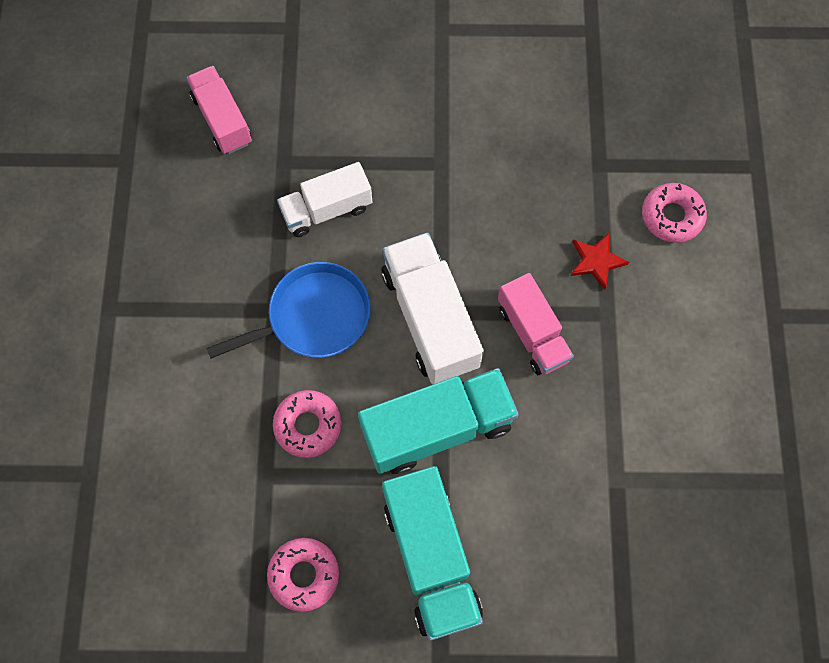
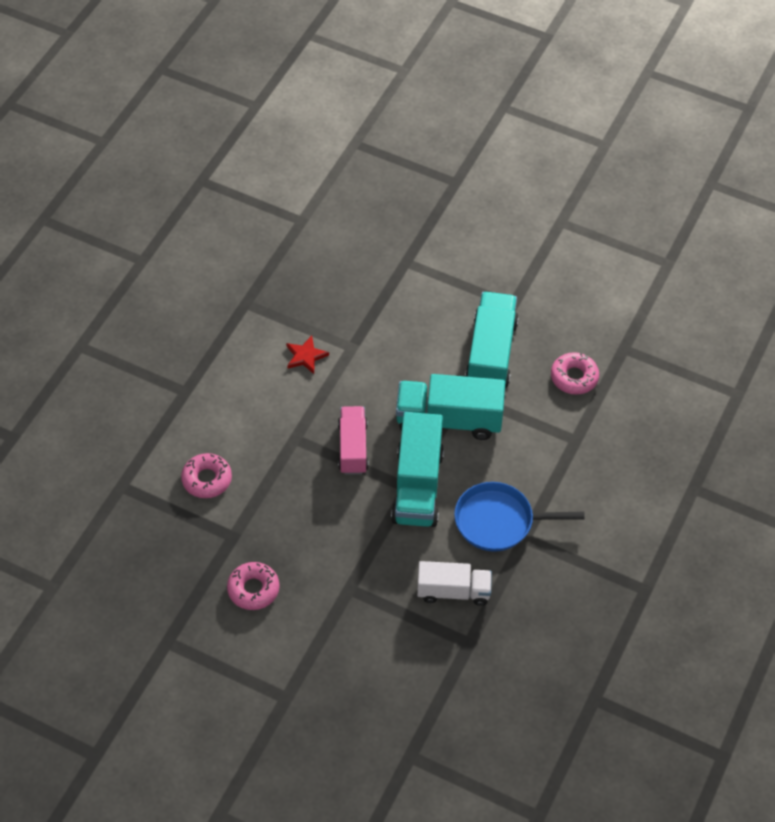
camera: 155 degrees left, 15 degrees down
pink truck [186,66,252,154] -> none
pink donut [273,390,342,458] -> pink donut moved to [227,562,279,610]
white truck [381,232,484,384] -> turquoise truck [391,412,444,527]
red star [570,233,629,290] -> red star moved to [286,336,329,374]

